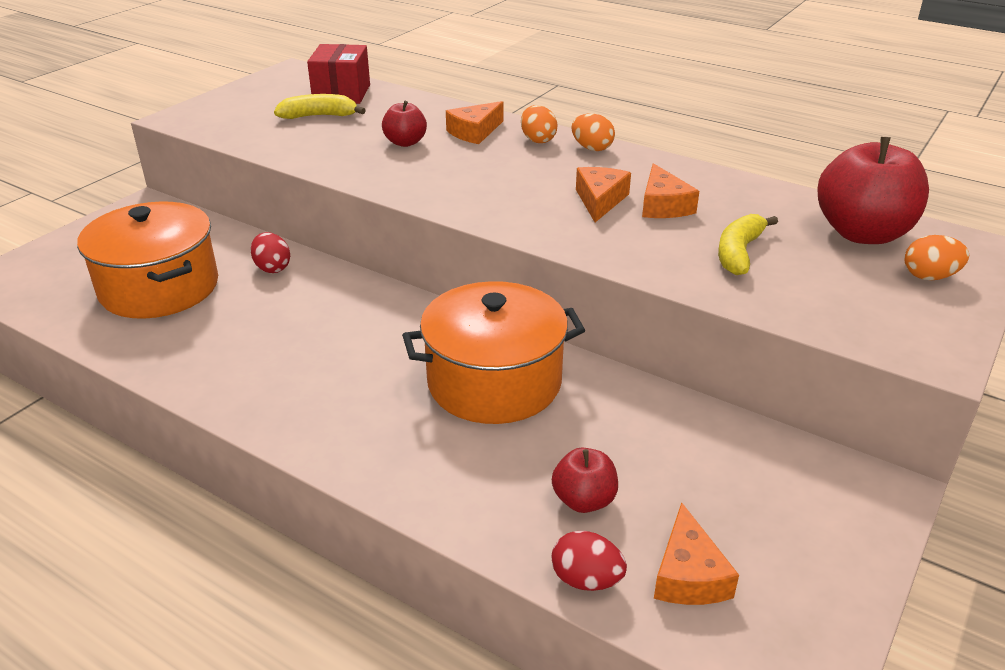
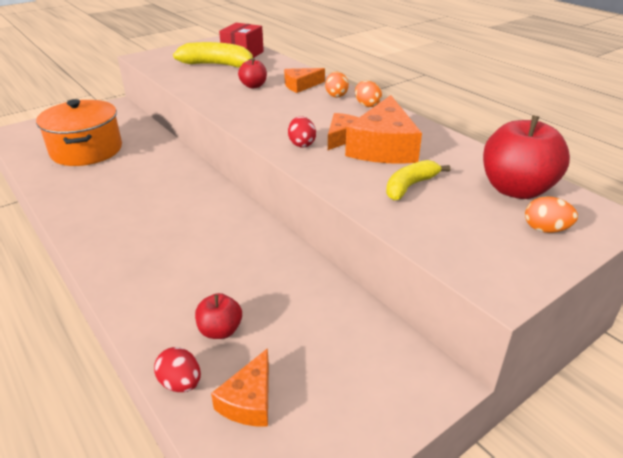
camera: 20 degrees right, 0 degrees up
red egg [251,232,290,273] -> red egg moved to [288,116,316,148]
yellow banana [274,94,366,119] -> yellow banana [173,42,253,68], size x1.61
orange pot [402,281,585,424] -> none
orange cheese [642,163,699,218] -> orange cheese [345,95,422,164], size x1.79

